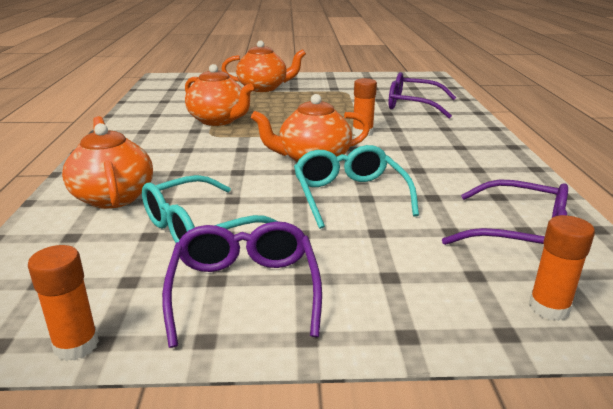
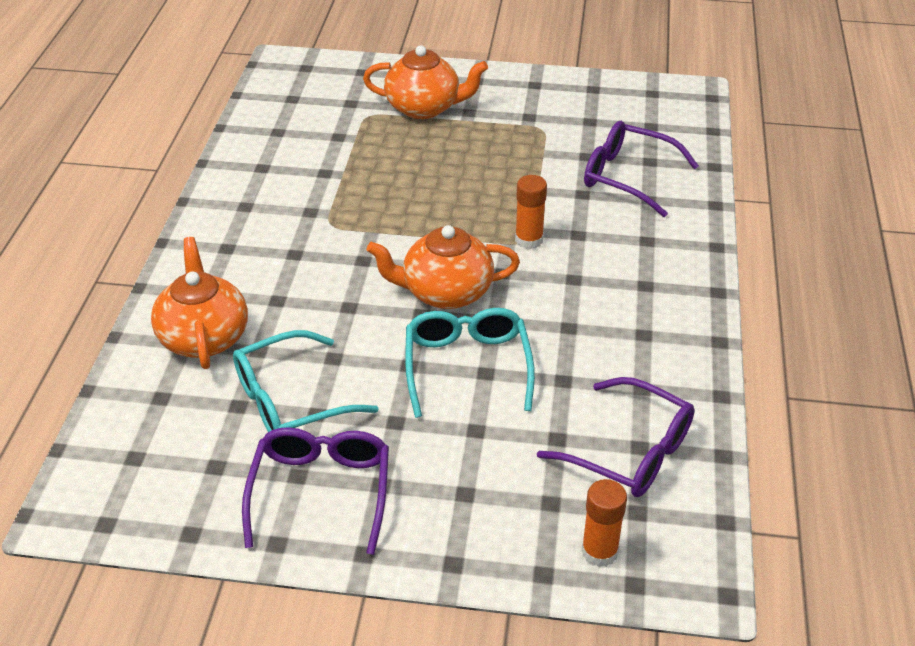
camera: 10 degrees right, 15 degrees up
orange glue stick [28,245,99,361] -> none
orange teapot [185,64,254,126] -> none

